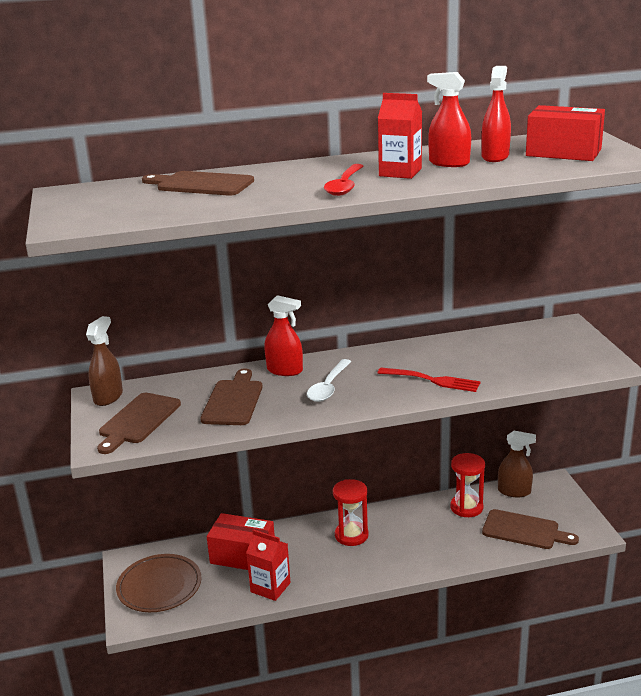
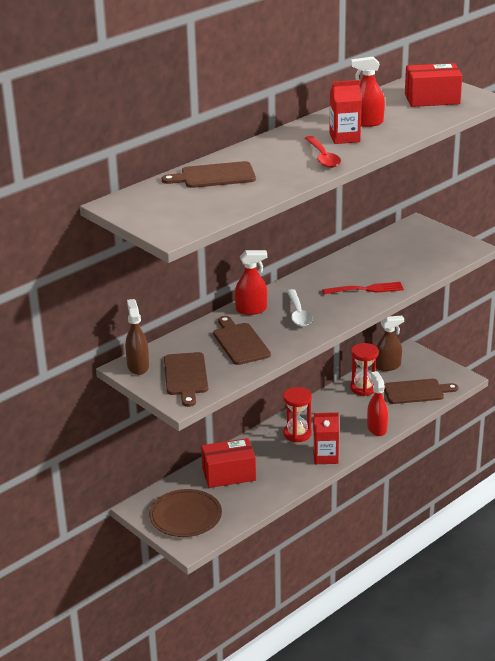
camera: 30 degrees left, 5 degrees up
red carton [246,529,291,601] -> red carton moved to [313,412,339,464]
red spray bottle [481,66,511,162] -> red spray bottle moved to [367,371,388,436]

